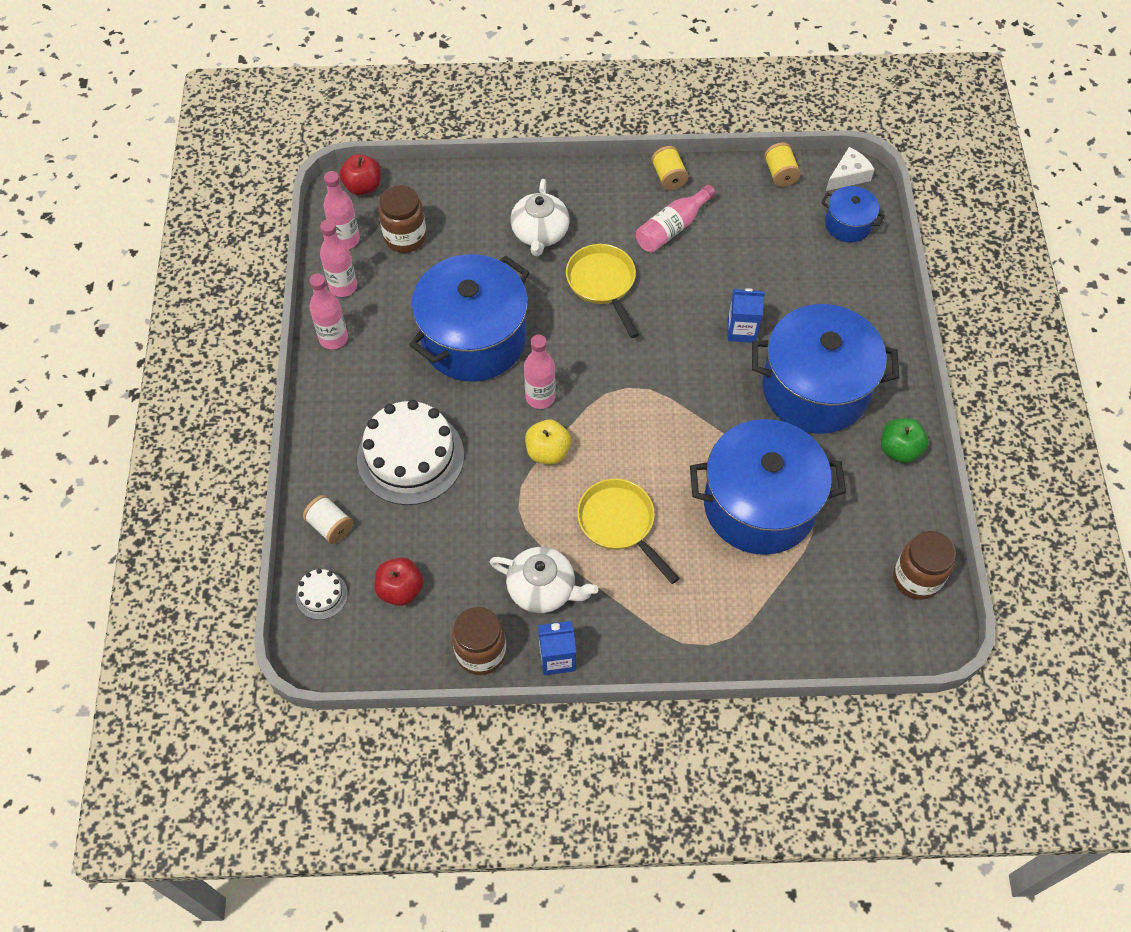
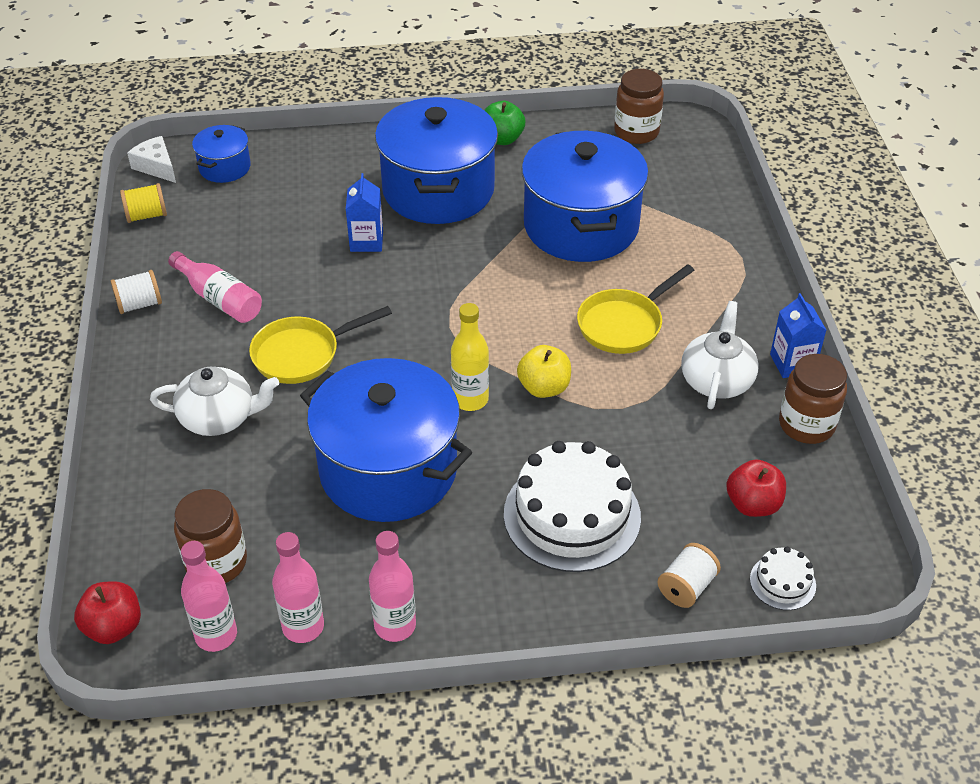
camera: 95 degrees left, 15 degrees down
pink bottle [524,335,555,409] -> yellow bottle [451,303,489,411]
yellow spool [651,146,689,190] -> white spool [111,270,162,314]

